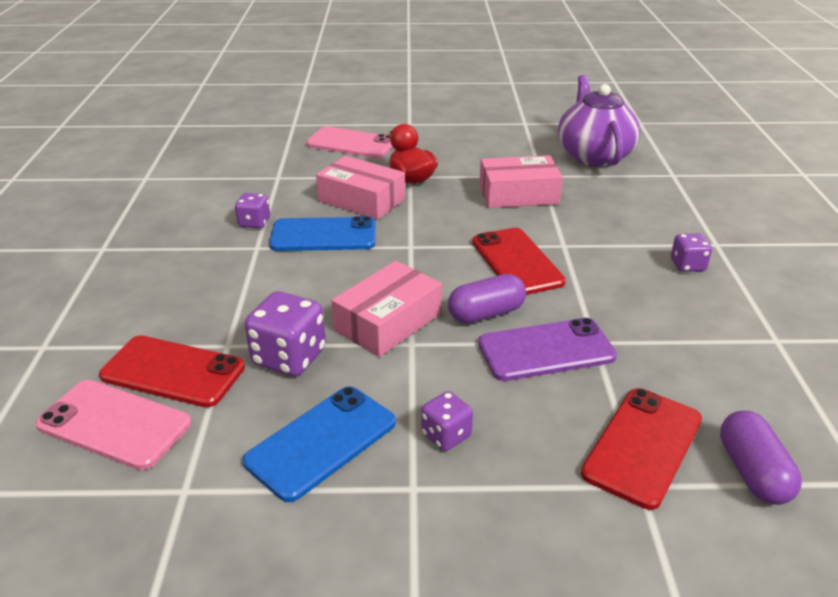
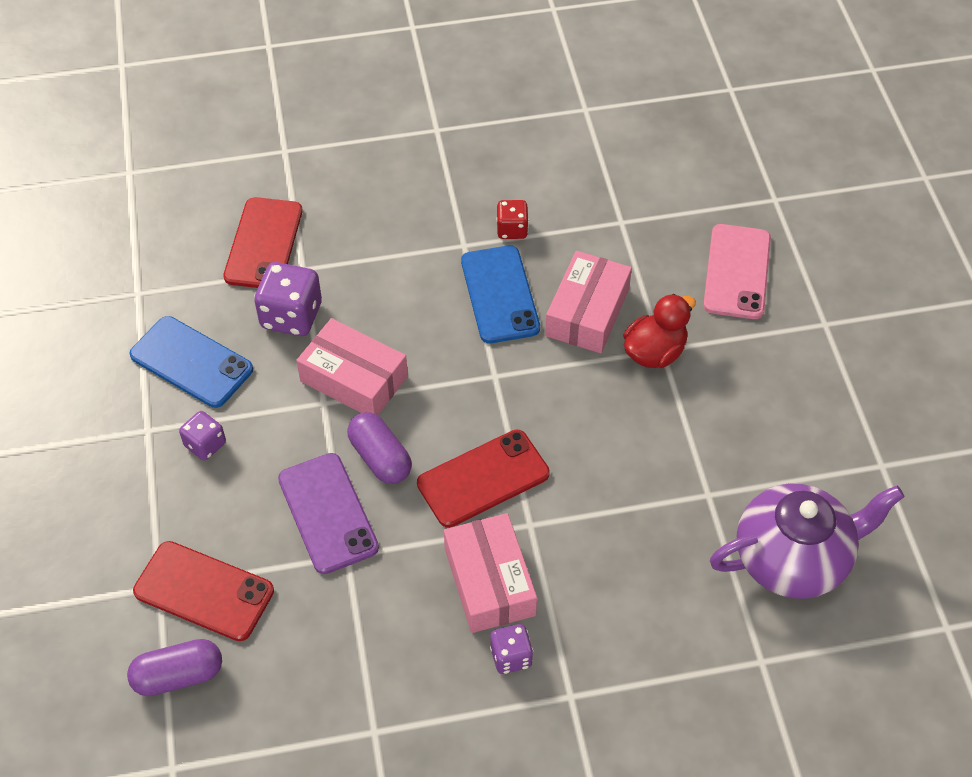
camera: 80 degrees right, 20 degrees up
pink phone [35,380,192,470] -> none
purple dice [235,193,270,228] -> red dice [497,200,529,239]
pink box [479,155,563,208] -> pink box moved to [444,513,537,633]

